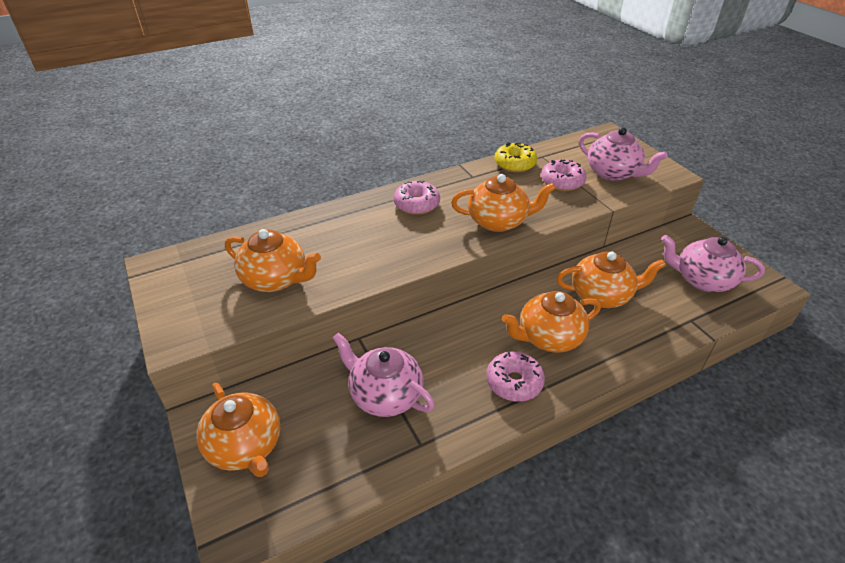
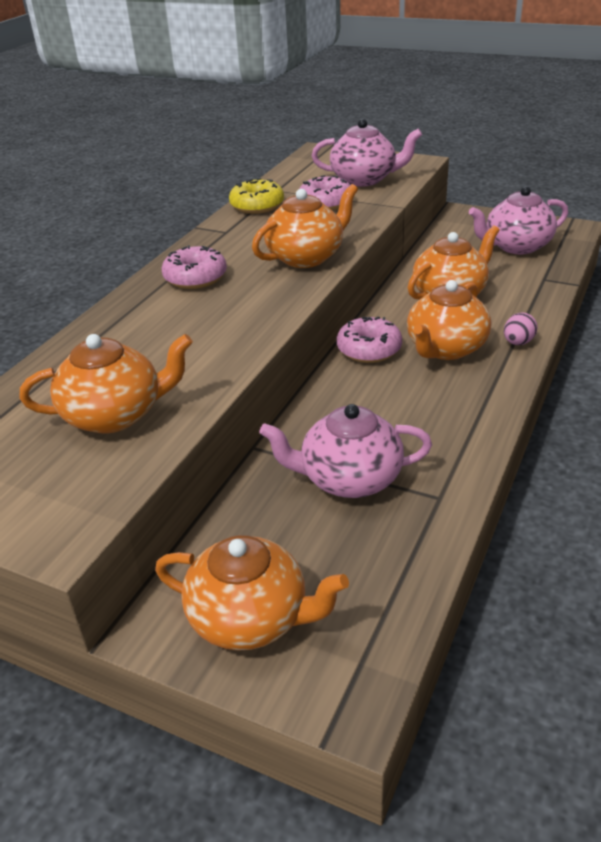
camera: 35 degrees left, 5 degrees down
pink donut [486,352,545,402] -> pink donut moved to [337,316,402,363]
none -> pink egg [504,312,538,345]

